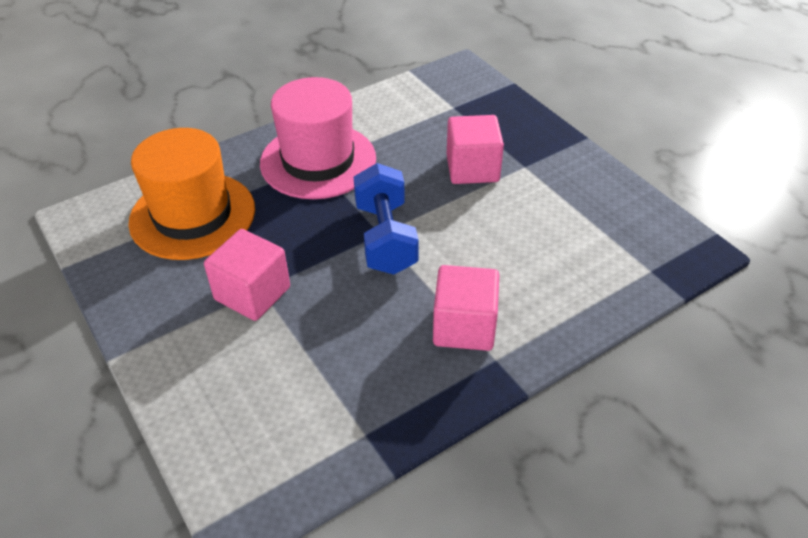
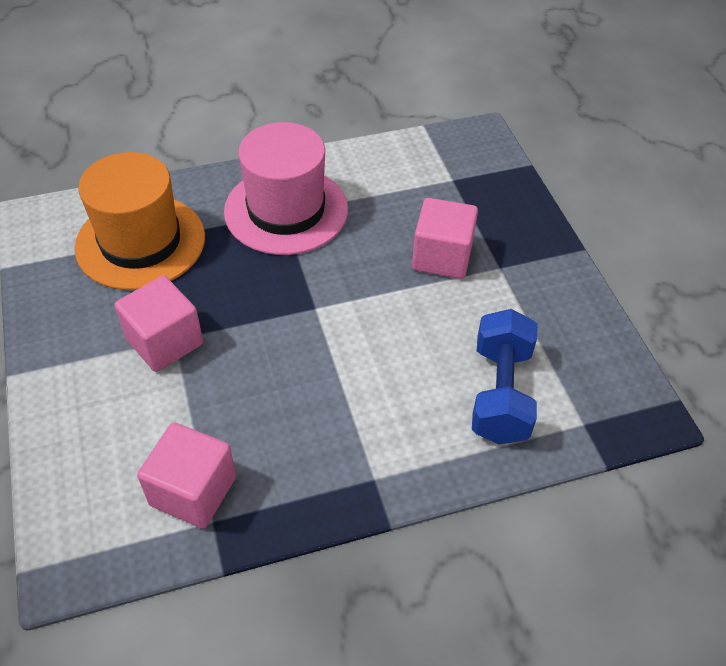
camera: 15 degrees right, 5 degrees up
blue dumbbell [354,163,419,275] -> blue dumbbell moved to [472,309,537,445]
pink cube [433,265,499,351] -> pink cube moved to [137,422,236,528]

